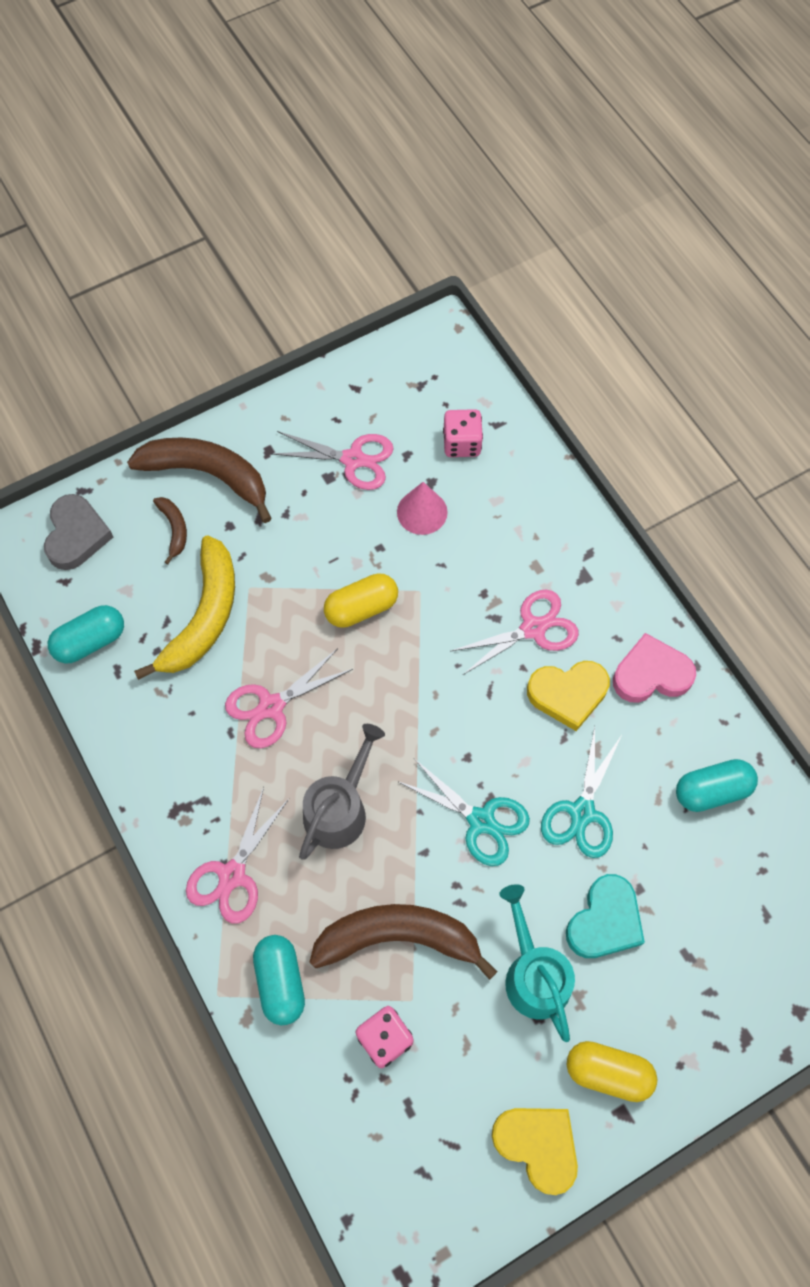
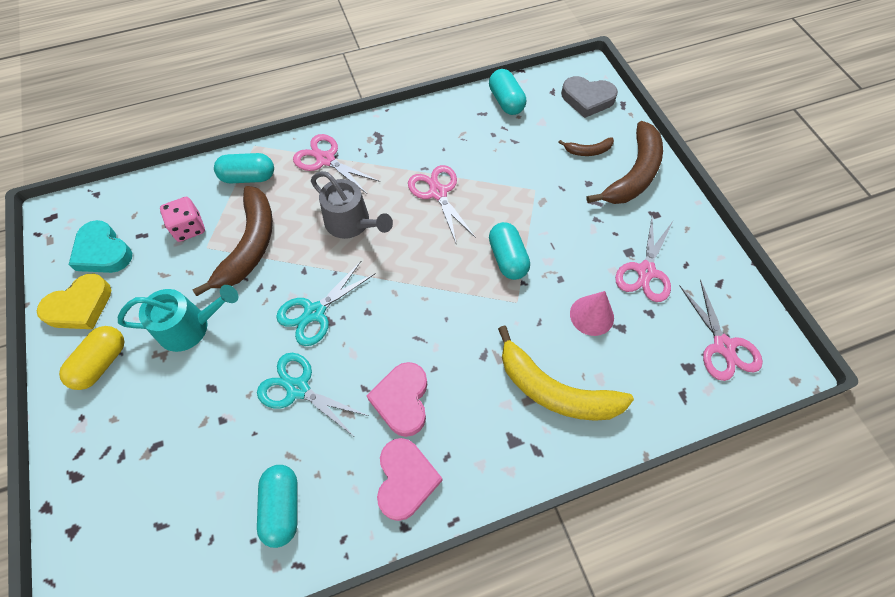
camera: 100 degrees right, 5 degrees down
yellow banana [134,536,235,680] -> yellow banana moved to [498,325,634,421]
yellow capsule [324,573,398,628] -> turquoise capsule [489,222,530,280]
pink dice [443,409,483,457] -> none
pink scissors [451,590,579,675] -> pink scissors moved to [680,279,763,381]
yellow heart [527,661,610,731] -> pink heart [367,362,427,437]
turquoise heart [566,874,645,958] -> turquoise heart moved to [69,220,132,273]

